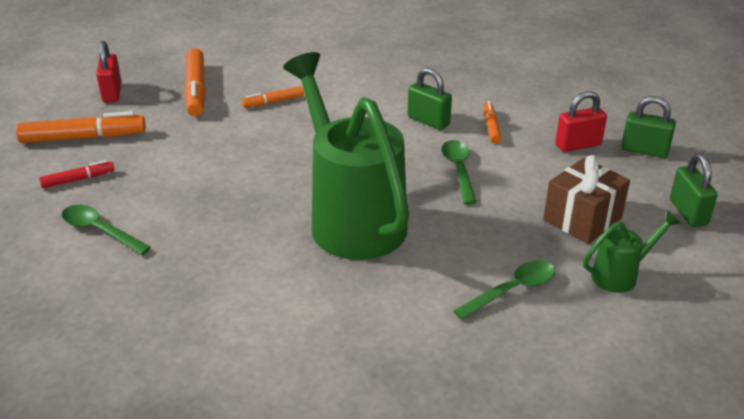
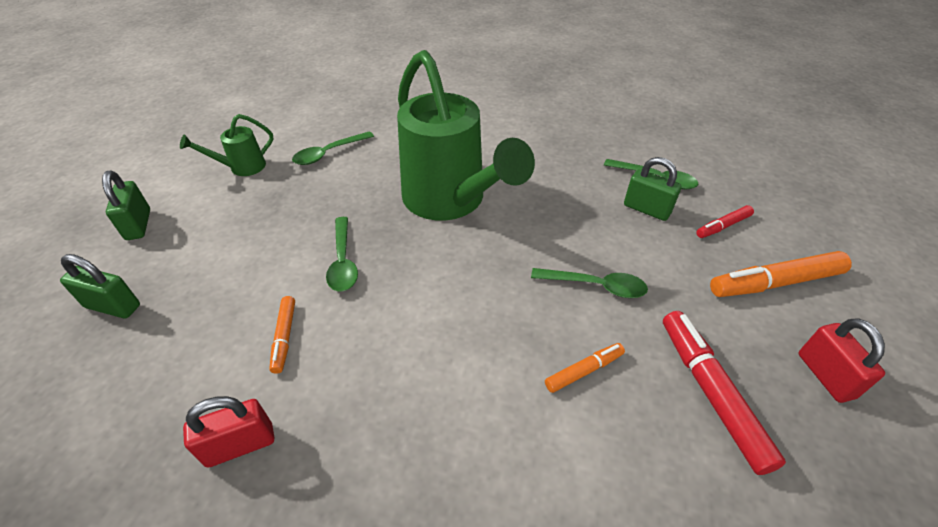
camera: 175 degrees right, 10 degrees up
orange marker [184,48,206,116] -> red marker [663,311,786,475]
green padlock [408,68,452,130] -> green padlock moved to [624,157,681,221]
brown gift [543,155,630,244] -> none
red padlock [555,91,607,152] -> red padlock moved to [183,396,274,467]
none -> green spoon [531,268,648,298]

